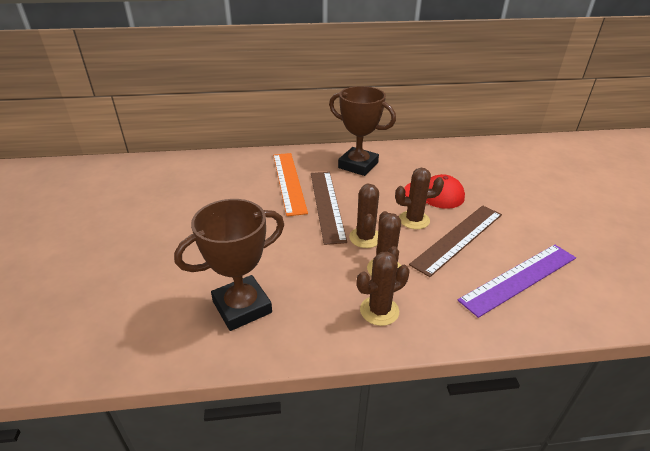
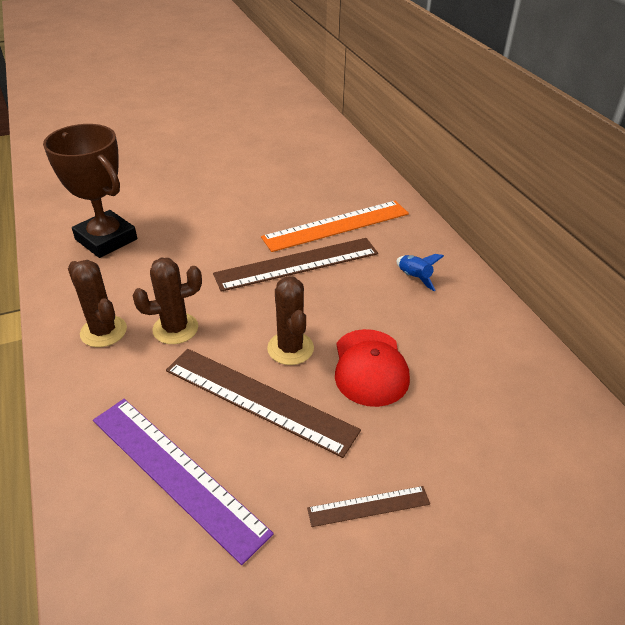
camera: 75 degrees right, 5 degrees up
brown trophy [329,86,396,176] -> blue rocket [396,254,444,291]
brown cactus [349,183,379,248] -> none
none -> brown ruler [307,486,430,527]

